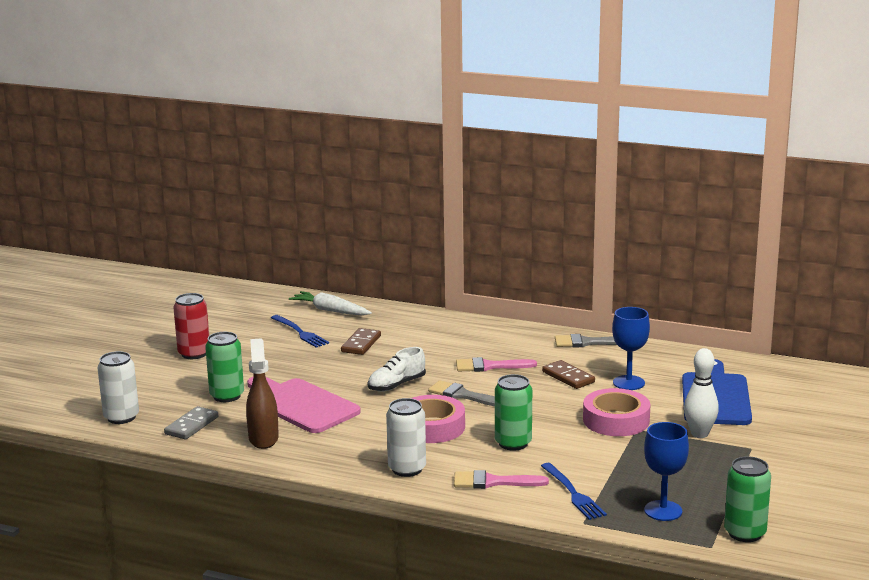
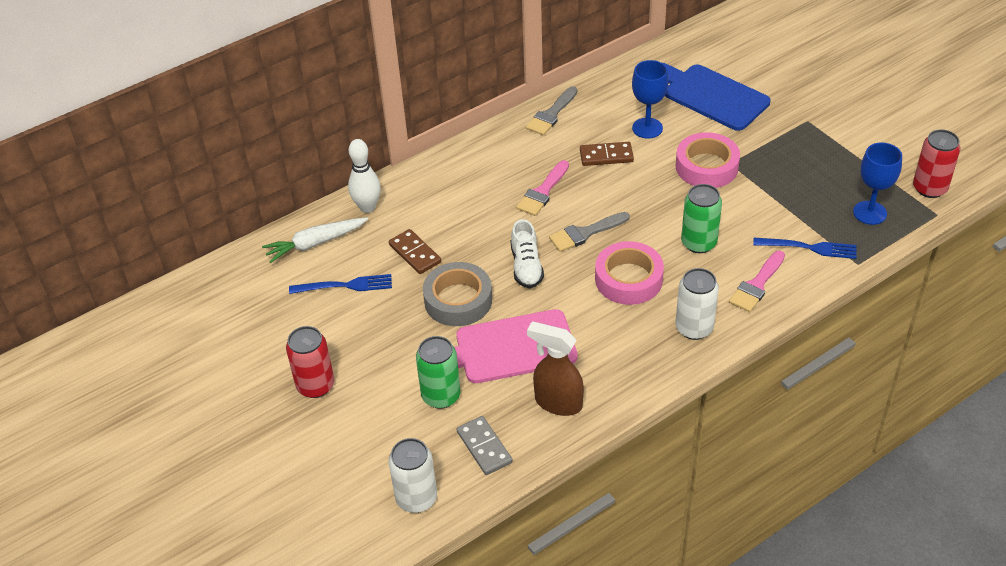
camera: 55 degrees left, 25 degrees up
white bowling pin [684,348,719,438] -> white bowling pin moved to [348,139,381,213]
green can [724,456,771,542] -> red can [913,129,960,198]
none -> grey tape [423,262,492,326]

